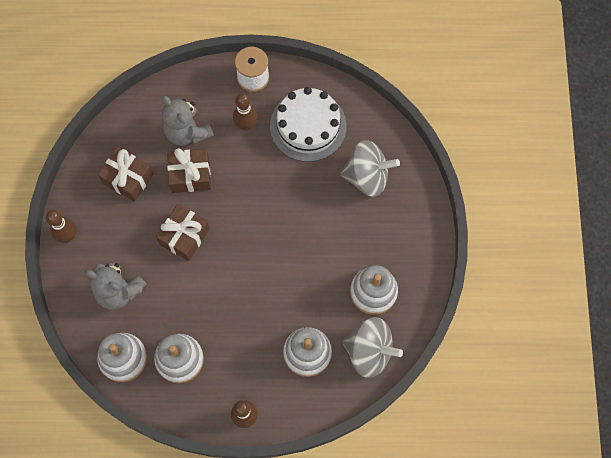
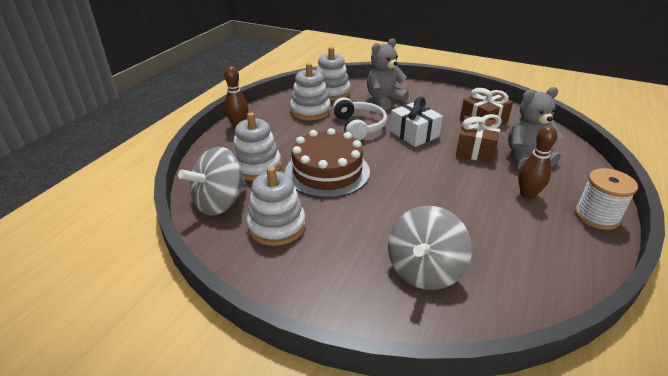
camera: 115 degrees right, 35 degrees down
brown bowling pin [46,210,77,243] -> none
brown gift [156,204,210,261] -> white gift [390,97,443,147]
white cake [270,87,347,162] -> none
none -> brown cake [285,128,370,198]
none -> white headphones [333,97,387,141]

